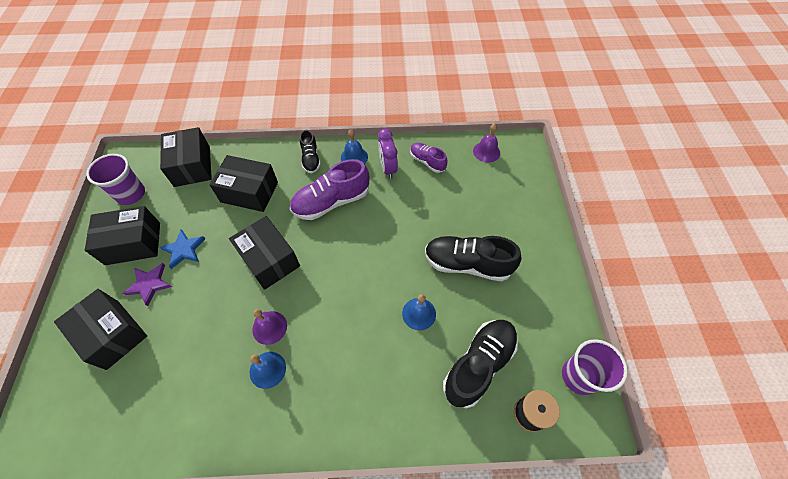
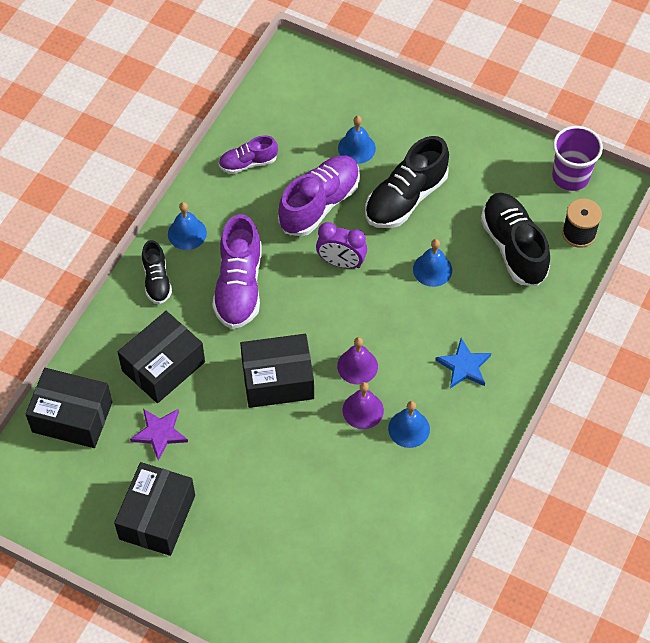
camera: 60 degrees left, 0 degrees up
black box [54,289,147,370] -> none
purple cup [86,154,145,205] -> none
purple star [123,263,172,306] -> purple star moved to [130,409,188,461]
blue star [160,229,206,269] -> blue star moved to [435,338,491,389]
black shoe [300,130,321,174] -> black shoe turned 60 degrees clockwise [142,240,172,304]
purple clock [378,129,398,179] -> purple clock moved to [316,222,367,269]
purple bell [473,124,500,163] -> purple bell moved to [337,337,378,384]
none -> purple shoe [278,155,360,236]
none -> blue bell [338,116,376,164]

